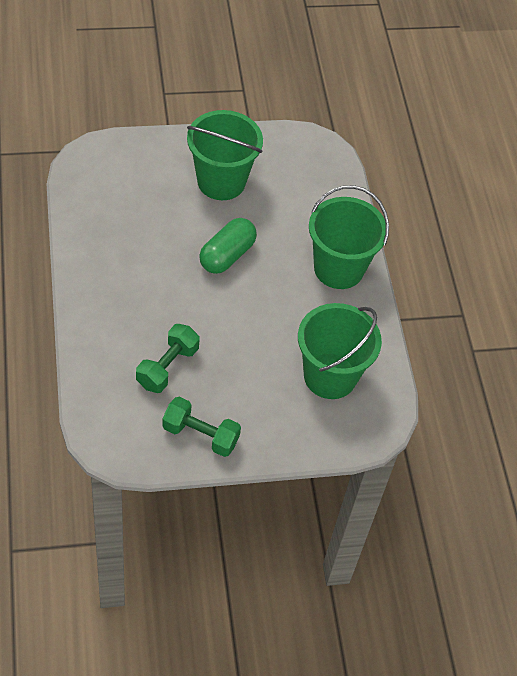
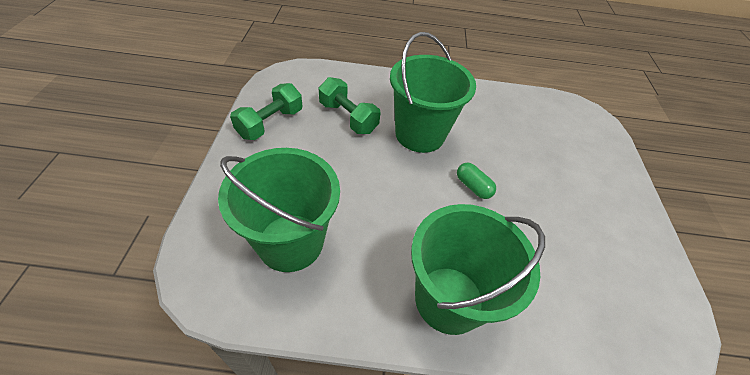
camera: 105 degrees right, 5 degrees down
green bucket [187,110,263,200] -> green bucket moved to [390,32,476,153]
green capsule [199,218,257,274] -> green capsule [457,163,496,199], size x0.57

